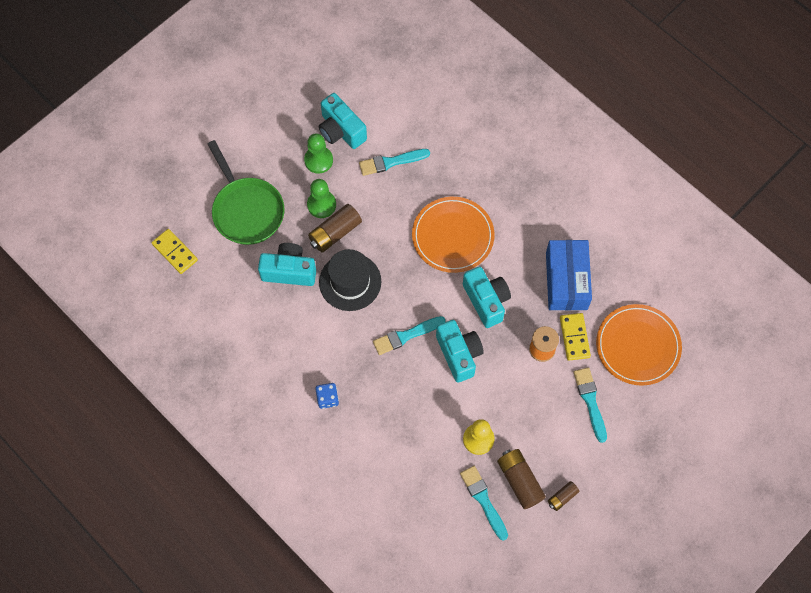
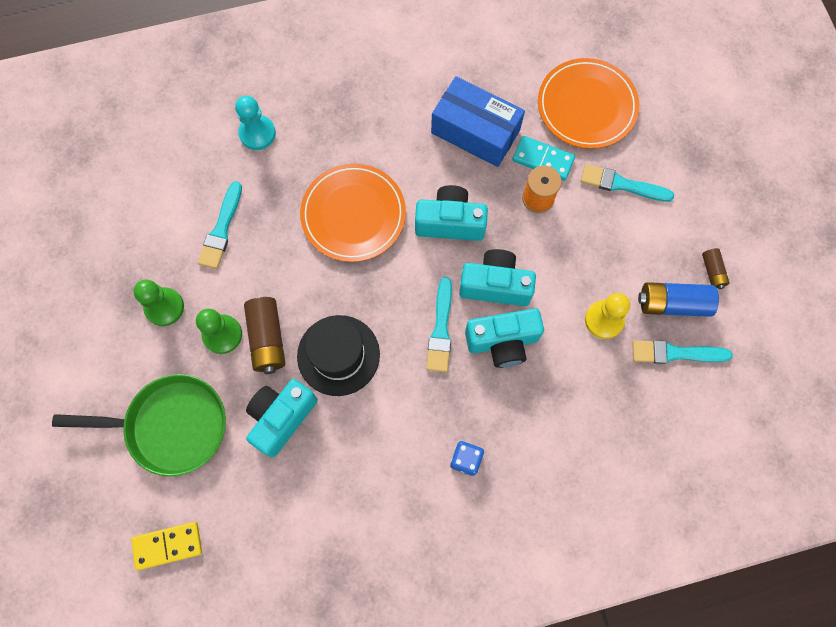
camera: 60 degrees left, 5 degrees up
turquoise camera [319,93,367,149] -> turquoise camera moved to [465,308,544,368]
brown battery [497,449,546,509] -> blue battery [638,282,719,317]
yellow domino [560,313,591,361] -> turquoise domino [512,136,575,181]
none -> turquoise pawn [235,96,276,150]

